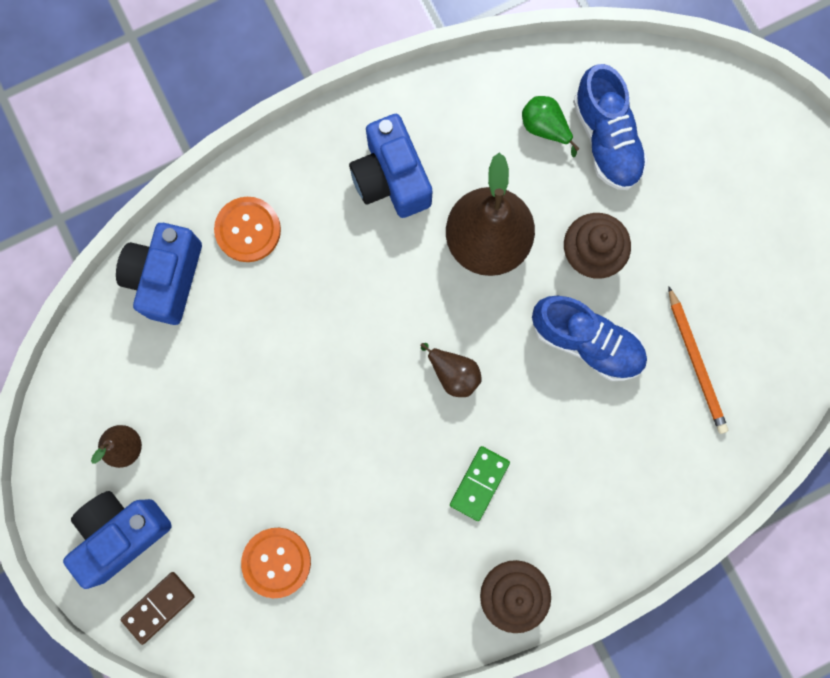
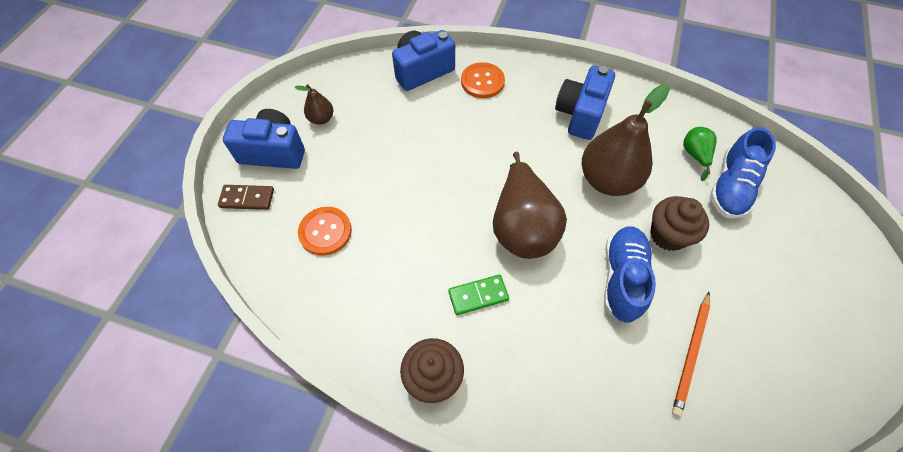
camera: 45 degrees right, 20 degrees down
brown pear [421,343,482,397] -> brown pear [493,152,567,259], size x2.12
blue shoe [532,295,647,381] -> blue shoe turned 150 degrees counterclockwise [604,226,656,323]

